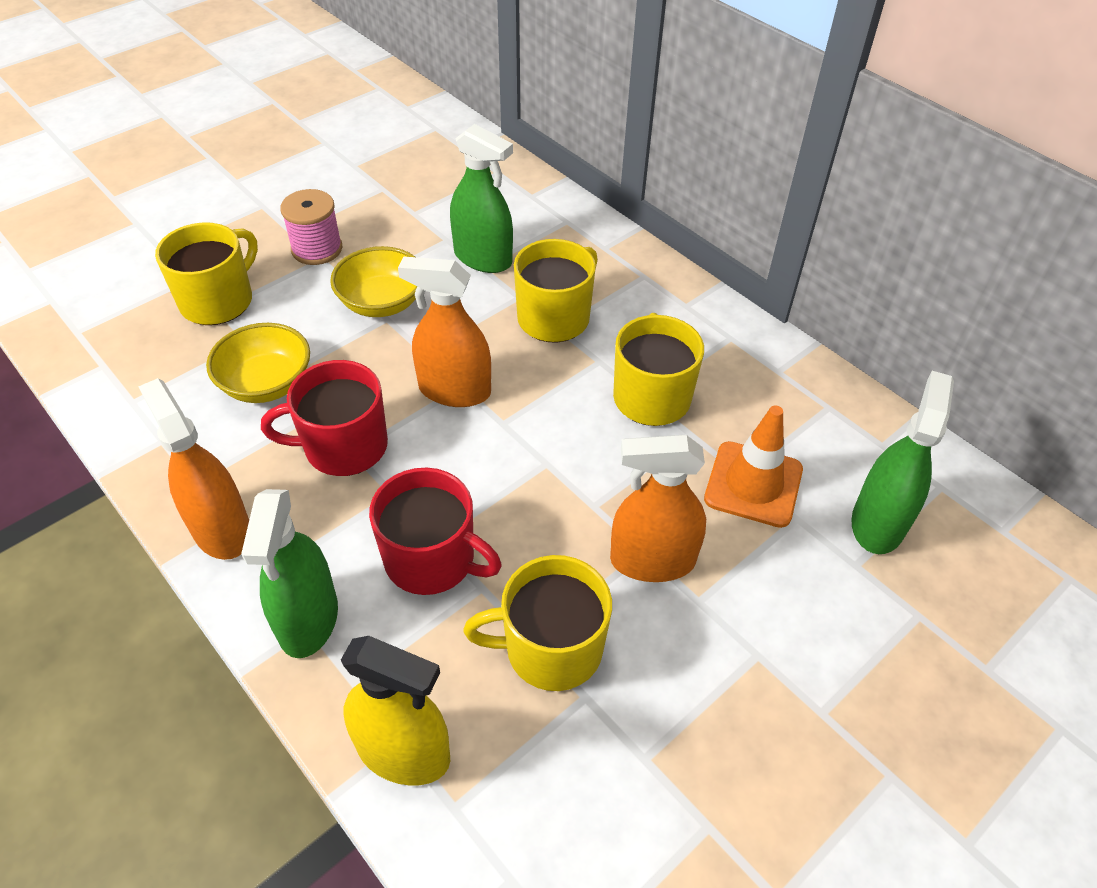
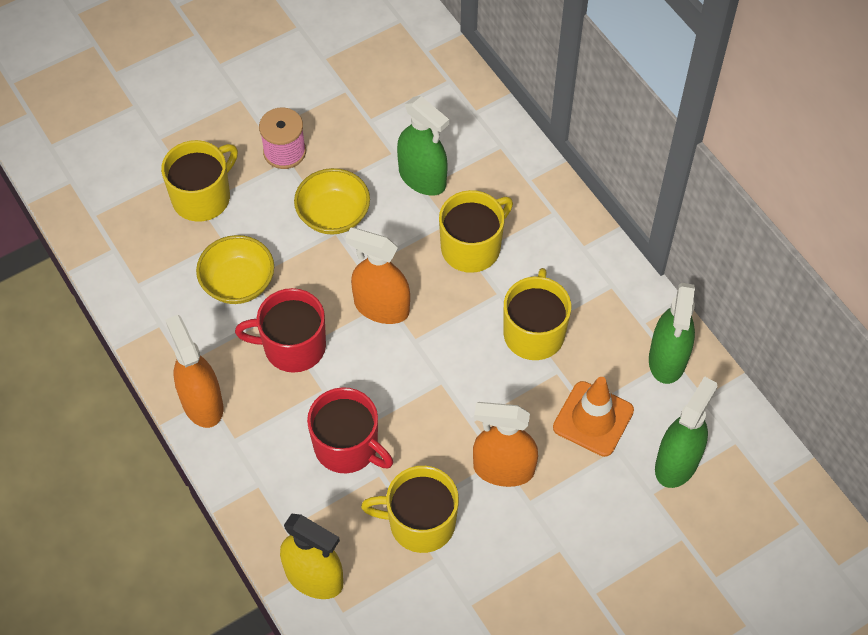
camera: 10 degrees right, 10 degrees up
green spray bottle [241,489,338,658] -> green spray bottle moved to [649,283,695,384]

